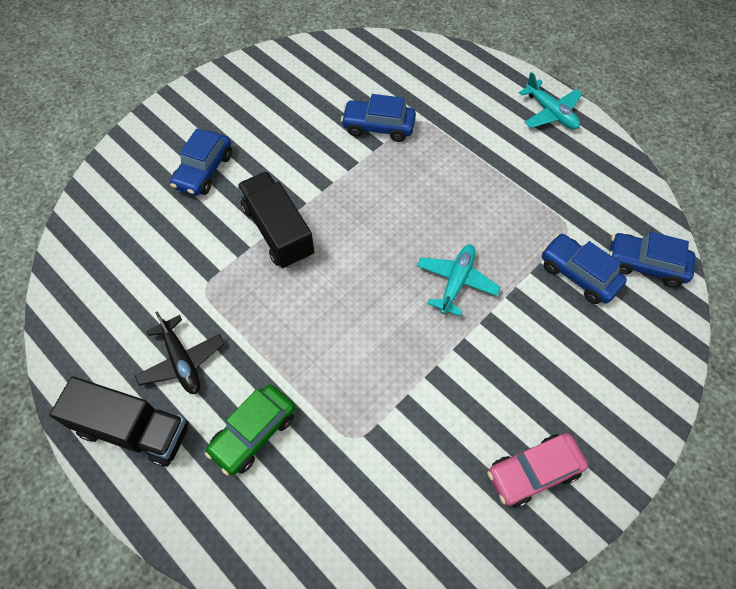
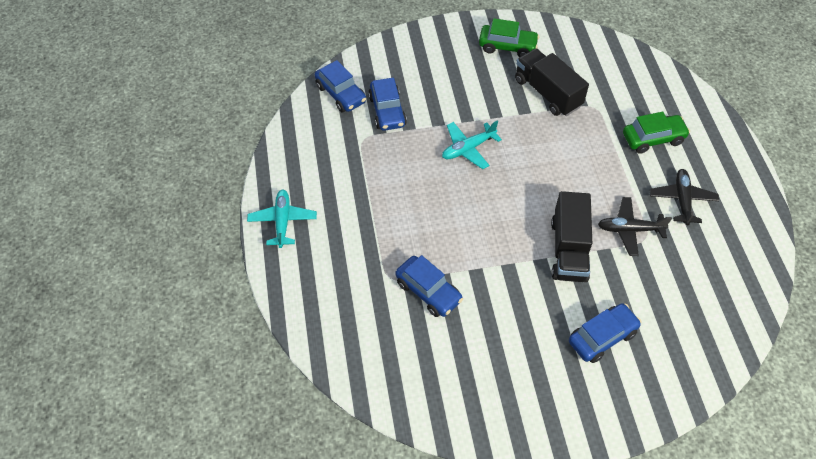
camera: 145 degrees left, 5 degrees down
black truck [49,376,189,467] -> black truck moved to [515,49,589,116]
pink car [487,433,588,508] -> green car [479,18,539,57]
none -> black plane [598,197,672,256]

